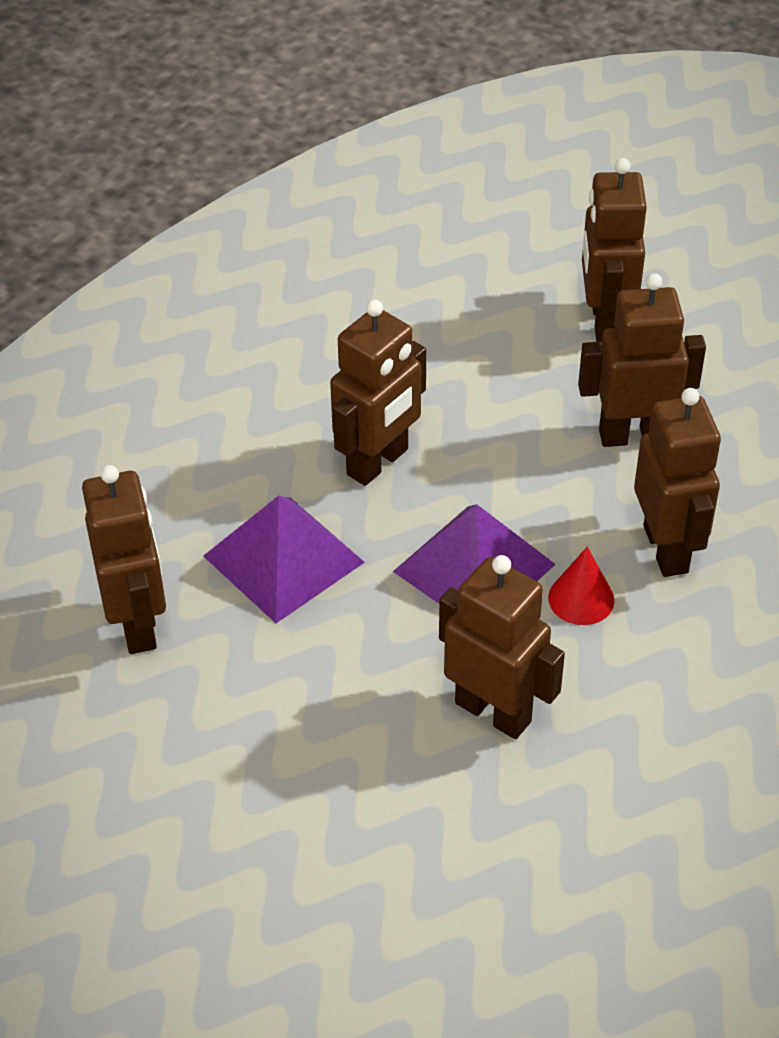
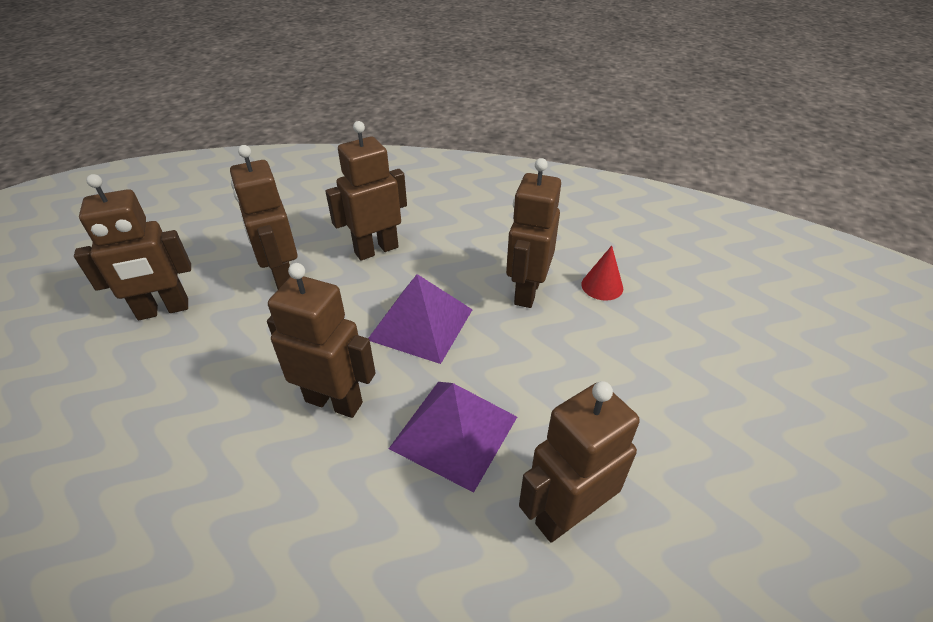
camera: 110 degrees left, 5 degrees down
red cone [548,547,614,625] -> red cone moved to [581,245,623,301]

